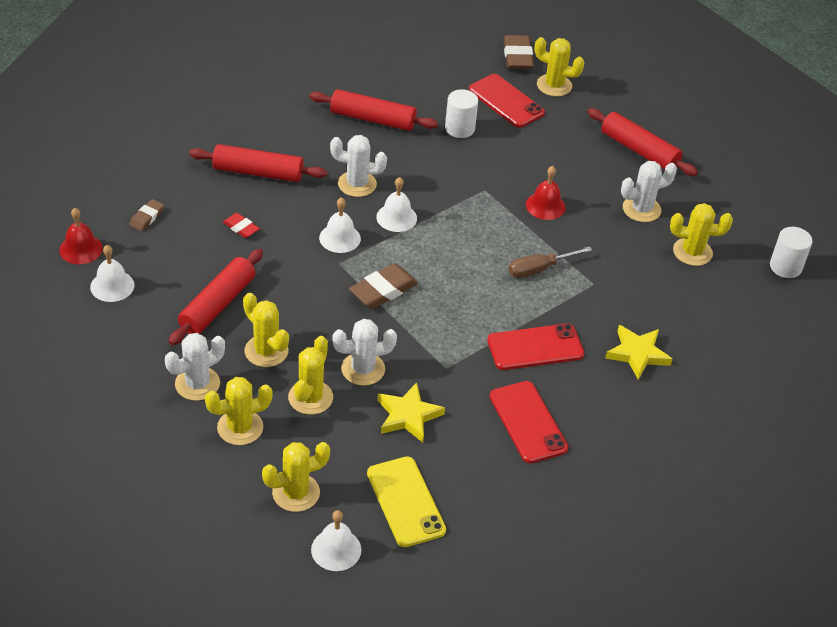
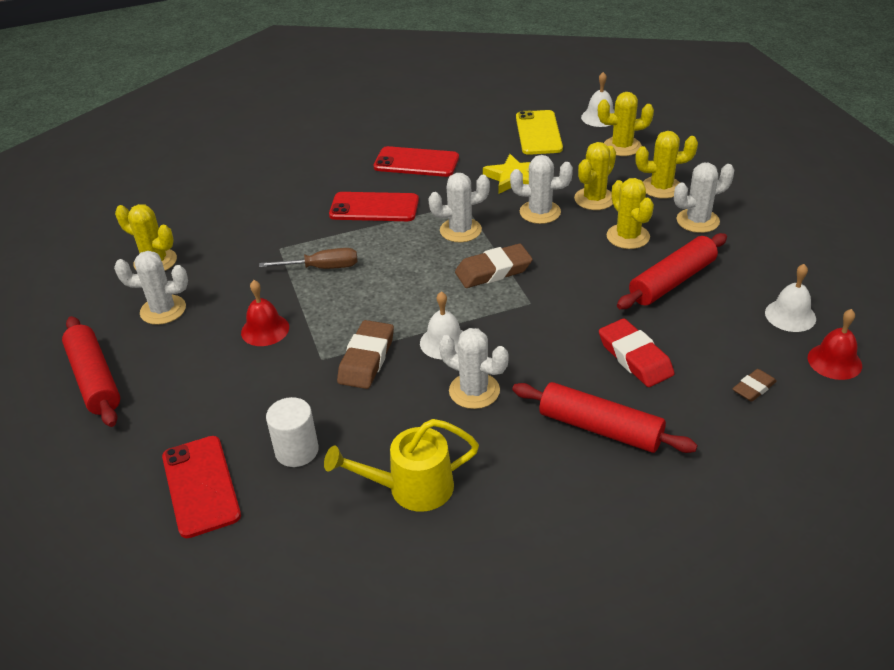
camera: 155 degrees left, 5 degrees down
red eraser [223,213,260,238] -> red eraser [599,318,674,387], size x1.74
red rolling pin [310,89,438,131] -> yellow watering can [324,419,479,512]
white bell [319,197,361,253] -> none
red phone [490,381,568,463] -> red phone turned 75 degrees counterclockwise [374,146,459,177]
brown eraser [503,35,534,69] -> brown eraser moved to [337,320,394,389]
yellow cactus [534,37,584,97] -> none
yellow star [605,325,673,380] -> none
white cylinder [770,227,813,278] -> none
none -> white cactus [428,173,490,242]

